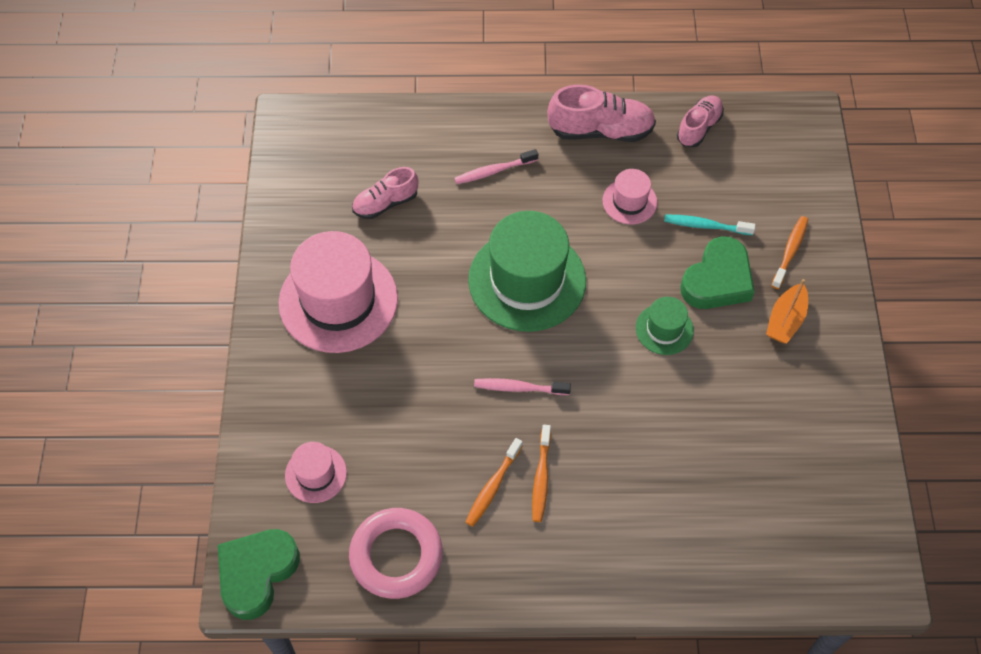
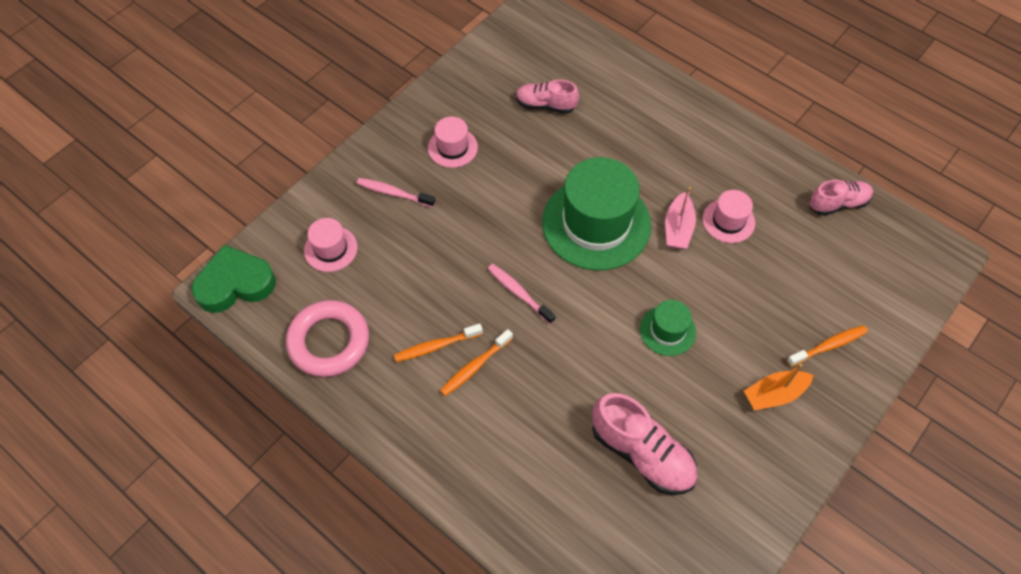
camera: 40 degrees right, 0 degrees up
pink hat [279,231,398,353] -> pink hat [428,116,478,168], size x0.48
pink toothbrush [454,149,538,184] -> pink toothbrush moved to [357,178,436,207]
pink shoe [548,85,656,142] -> pink shoe moved to [592,393,698,495]
turquoise toothbrush [664,214,756,235] -> none
green heart [681,236,755,309] -> none
none -> pink boat [665,187,696,249]

